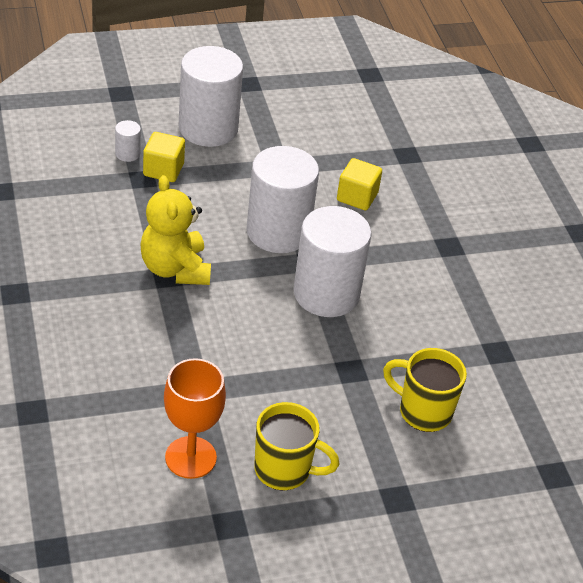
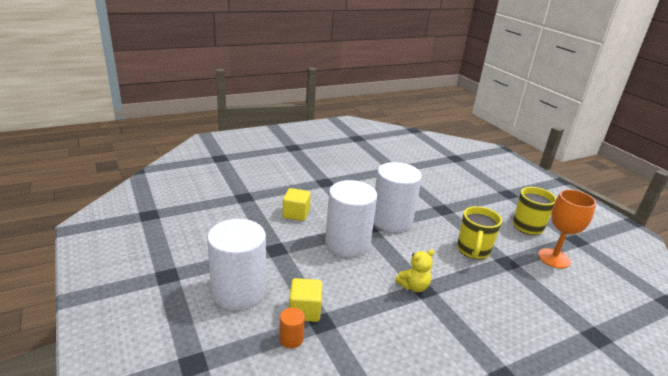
camera: 100 degrees left, 15 degrees down
white cylinder [115,120,141,162] -> orange cylinder [279,307,305,348]
yellow teddy bear [140,175,211,285] -> yellow teddy bear [395,249,435,292], size x0.59
yellow mug [383,348,467,432] -> yellow mug moved to [457,206,502,260]

